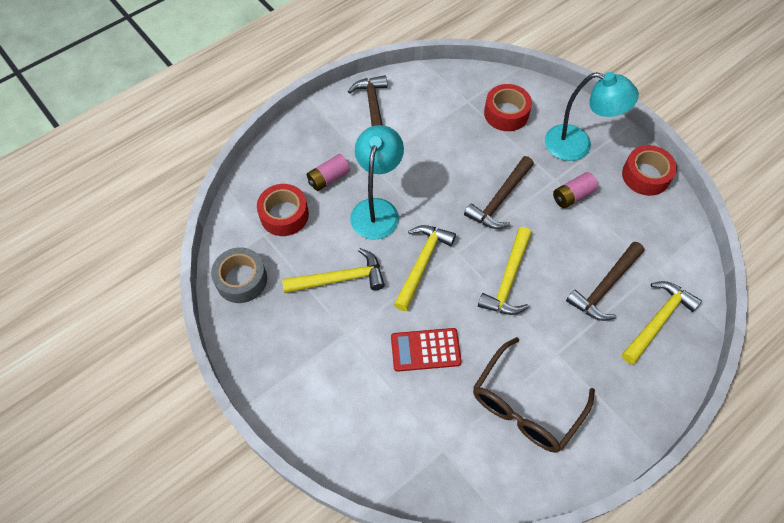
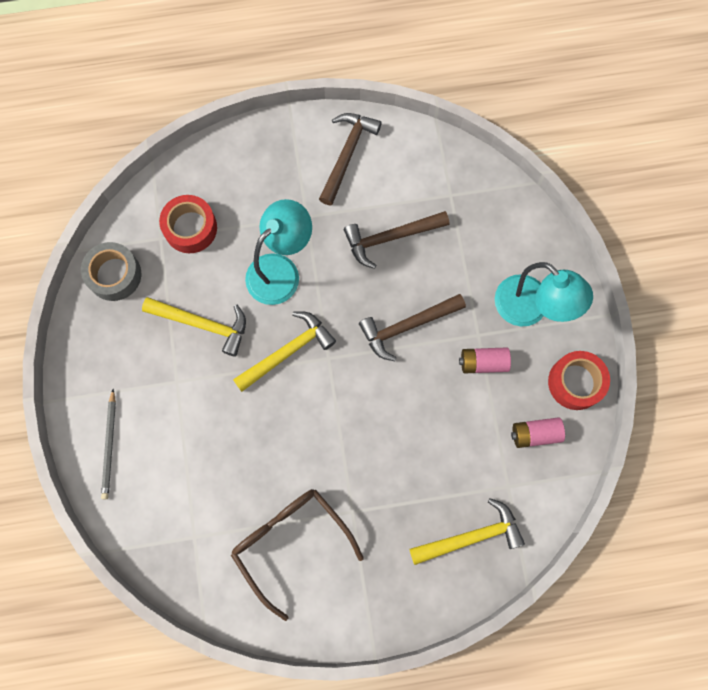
camera: 30 degrees right, 15 degrees up
pink battery [307,154,350,191] -> pink battery moved to [511,417,565,448]
red calculator [391,328,462,372] -> none
brown glasses [473,337,595,453] -> brown glasses turned 75 degrees clockwise [231,489,364,621]
yellow hammer [478,227,532,315] -> none
red tape [484,84,532,131] -> none
brown hammer [566,242,644,321] -> brown hammer moved to [344,211,449,269]
none -> grey pencil [101,389,116,499]

